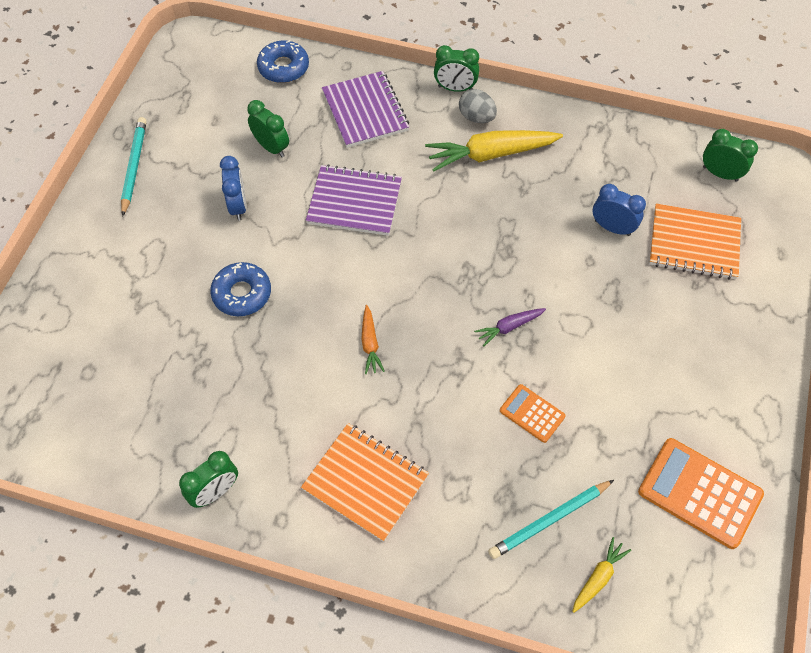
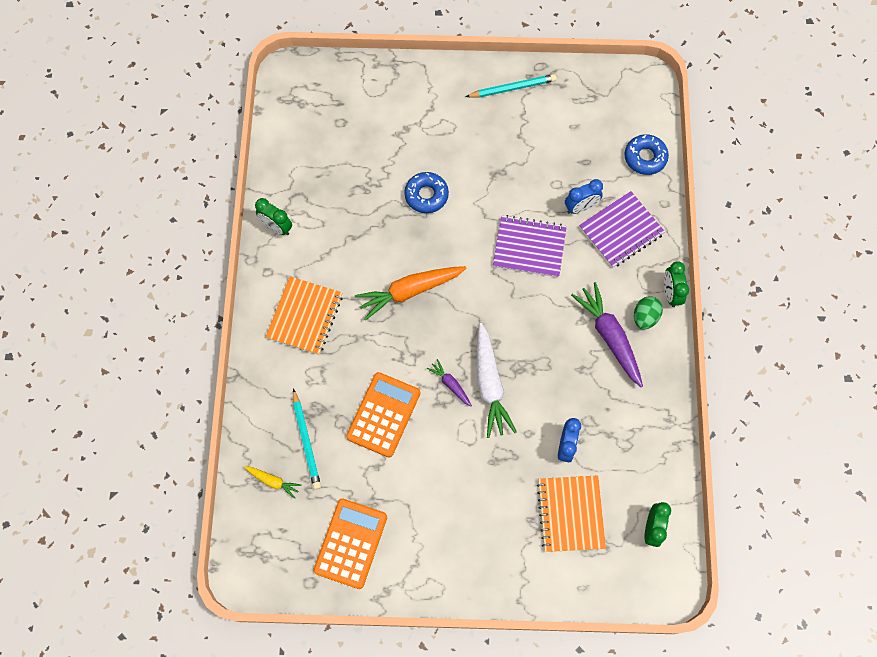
camera: 75 degrees right, 10 degrees up
blue clock [220,156,246,220] -> blue clock moved to [565,179,603,214]
green clock [247,100,289,157] -> none
purple notebook [306,164,402,236] -> purple notebook turned 75 degrees counterclockwise [493,215,567,278]
orange carrot [361,305,385,374] -> orange carrot [355,266,466,320], size x1.99
yellow carrot [425,130,563,172] -> purple carrot [571,282,643,387]
grey egg [459,89,497,123] -> green egg [634,296,663,330]
turquoise pencil [488,480,614,559] -> turquoise pencil turned 150 degrees counterclockwise [293,389,321,490]
orange calculator [500,384,565,443] -> orange calculator [346,372,420,458], size x1.80
none -> white carrot [477,323,517,438]

